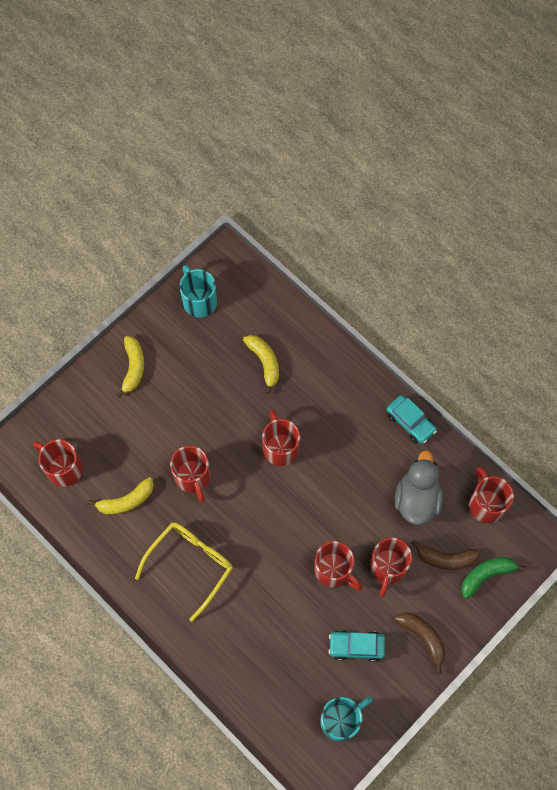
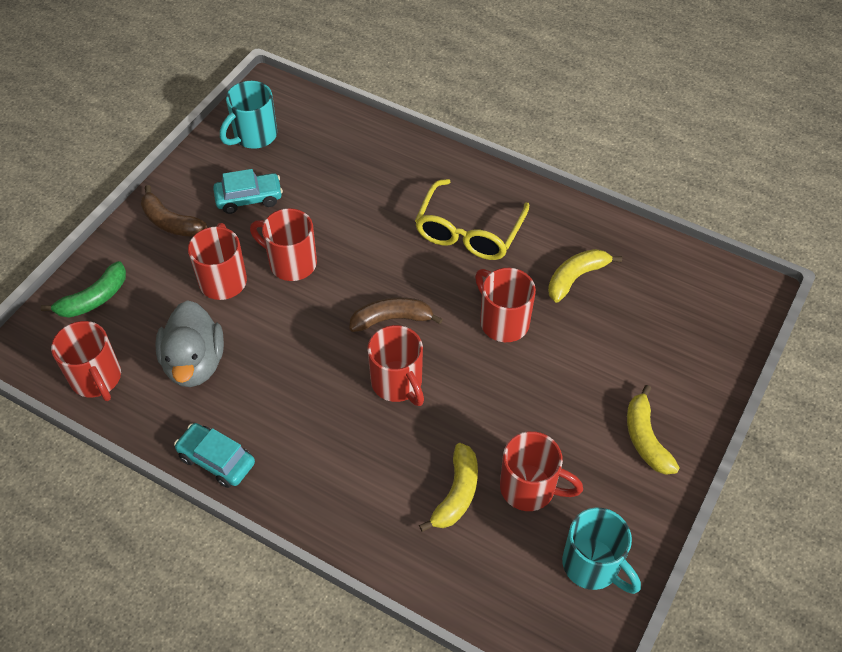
camera: 165 degrees right, 15 degrees down
red mug [33,439,83,487] -> red mug moved to [500,431,583,511]
yellow banana [243,335,279,394] -> yellow banana turned 120 degrees counterclockwise [419,443,478,532]
brown banana [411,539,480,570] -> brown banana moved to [349,297,443,332]

